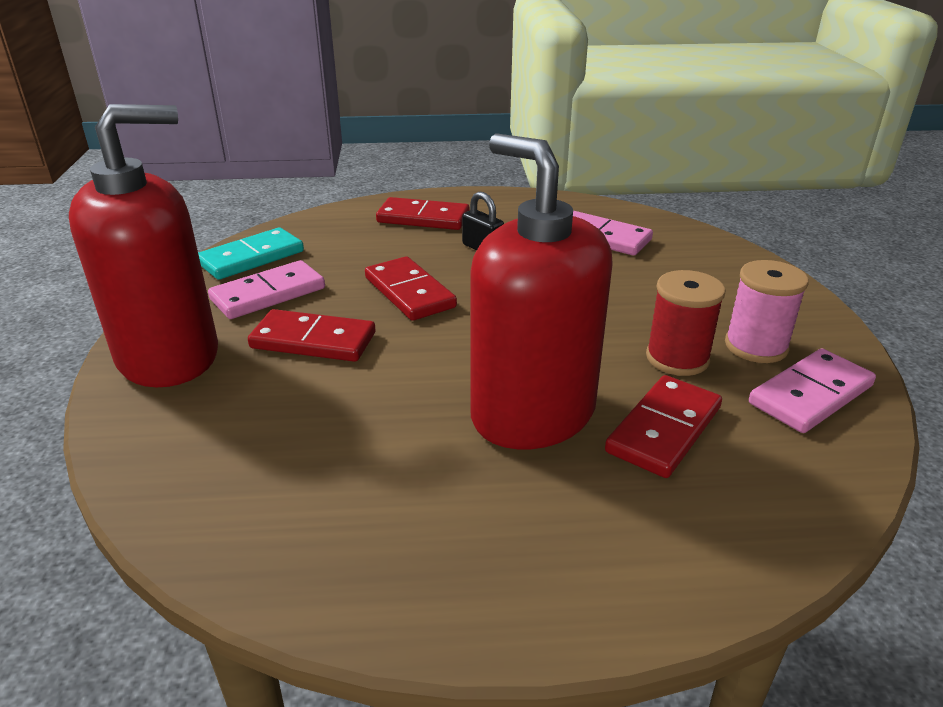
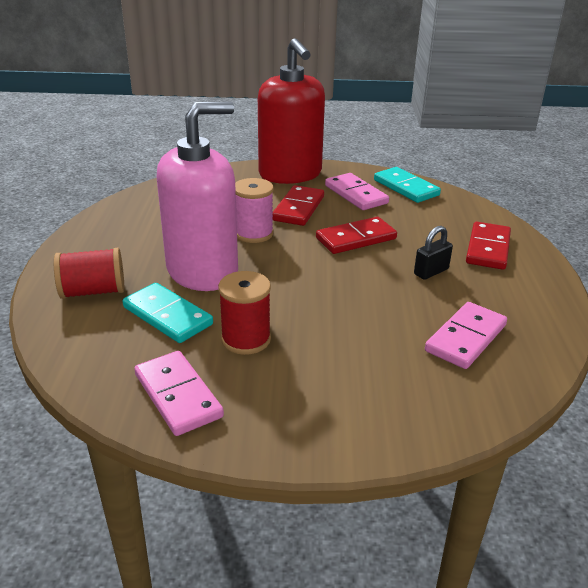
camera: 95 degrees right, 0 degrees up
red soap dispenser [470,133,613,449] -> pink soap dispenser [157,102,238,291]
red domino [605,375,722,478] -> turquoise domino [123,283,213,343]
pink spool [725,260,809,363] -> pink spool moved to [235,178,274,243]
none -> red spool [54,248,124,299]

